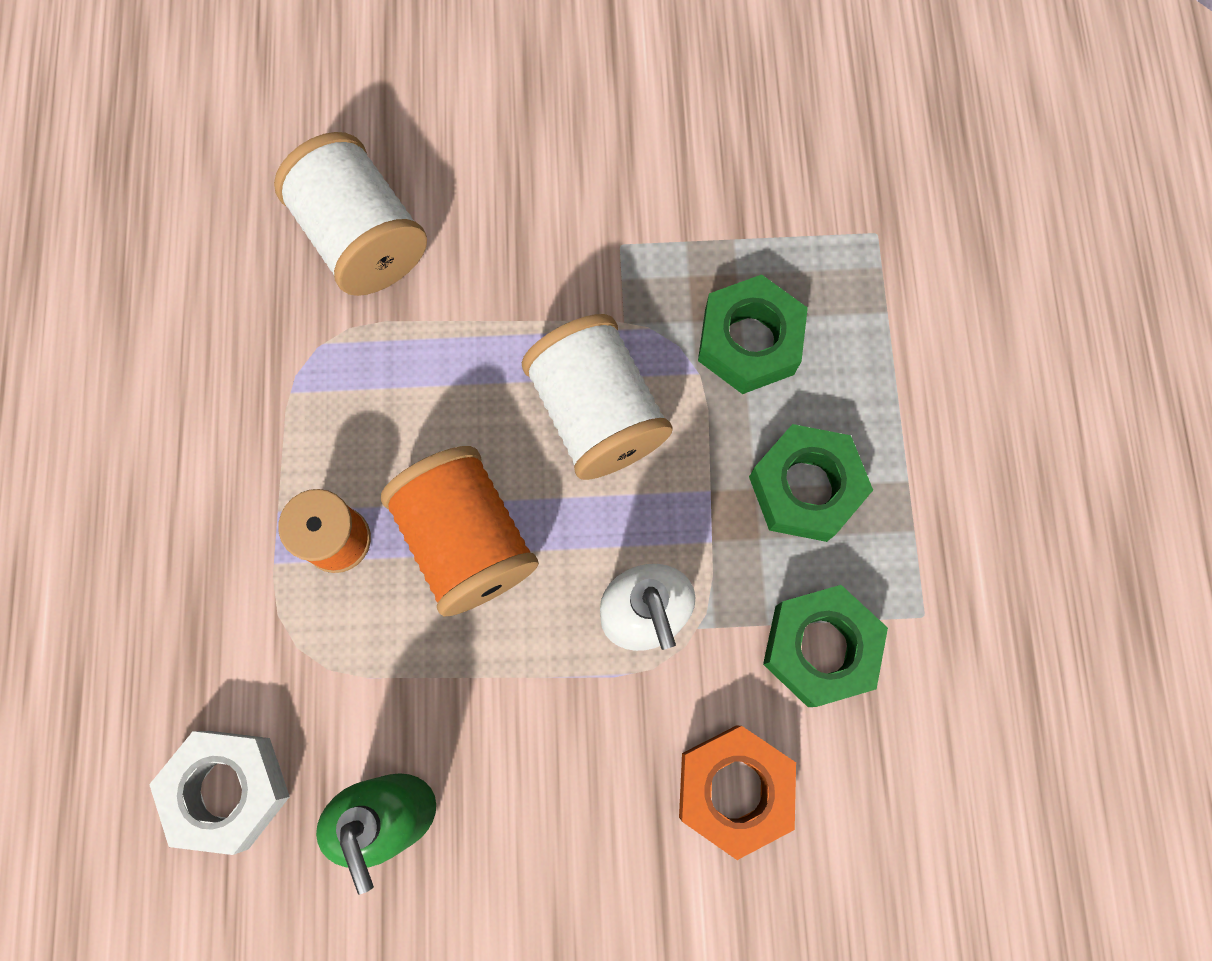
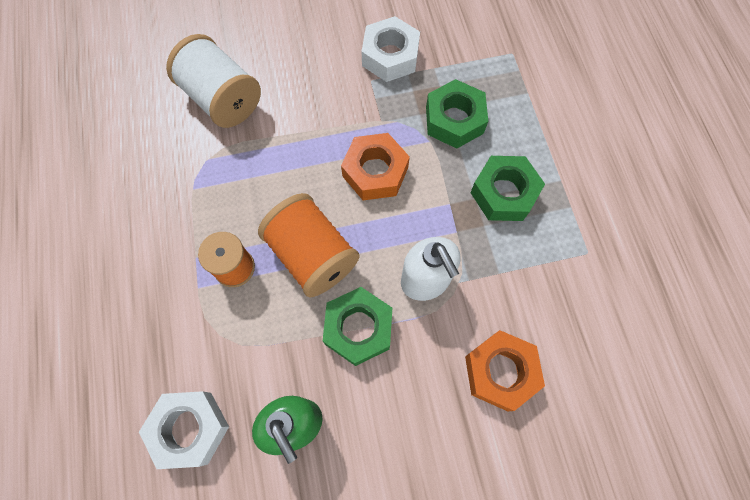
camera: 10 degrees left, 5 degrees down
white spool [522,314,673,480] -> orange nut [341,133,410,200]
green nut [763,585,888,707] -> green nut moved to [323,287,392,366]
none -> white nut [362,16,420,82]

